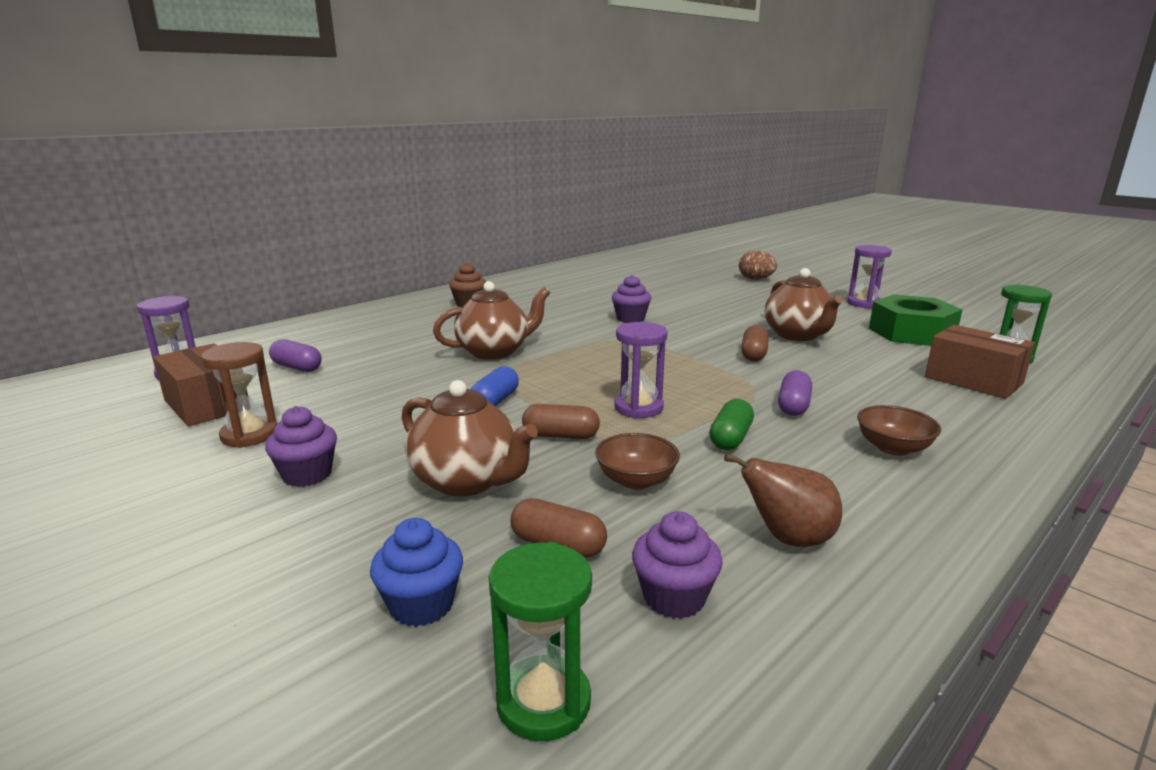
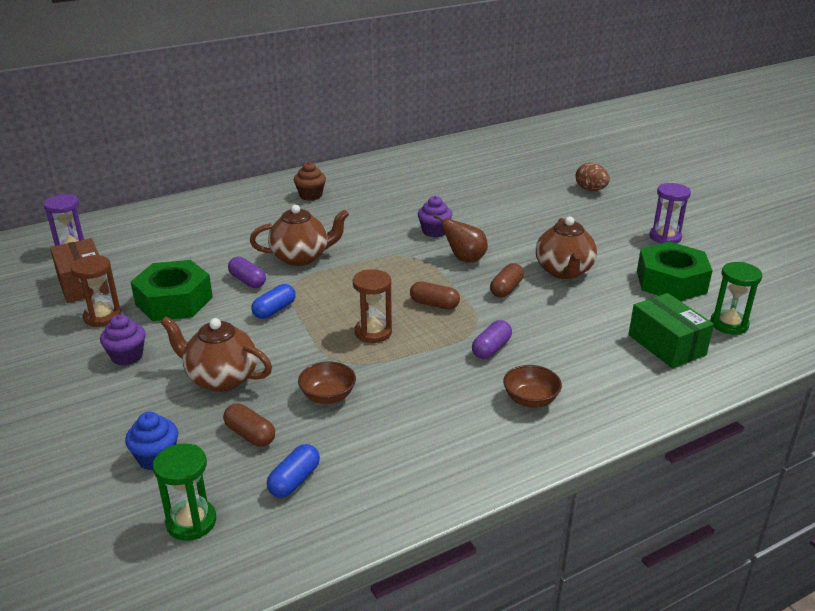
camera: 15 degrees right, 10 degrees up
purple capsule [269,339,322,372] -> purple capsule moved to [228,257,266,288]
brown teapot [402,380,538,497] -> brown teapot turned 150 degrees clockwise [160,316,272,392]
brown capsule [522,404,600,439] -> brown capsule moved to [410,281,460,309]
purple hourglass [614,322,668,418] -> brown hourglass [353,269,392,343]
purple cupcake [632,511,723,619] -> blue capsule [267,444,320,498]
green capsule [709,399,754,450] -> none
brown pear [724,453,842,547] -> brown pear moved to [433,215,488,262]
brown box [925,325,1035,399] -> green box [628,293,714,368]
none -> green nut [131,260,213,321]

